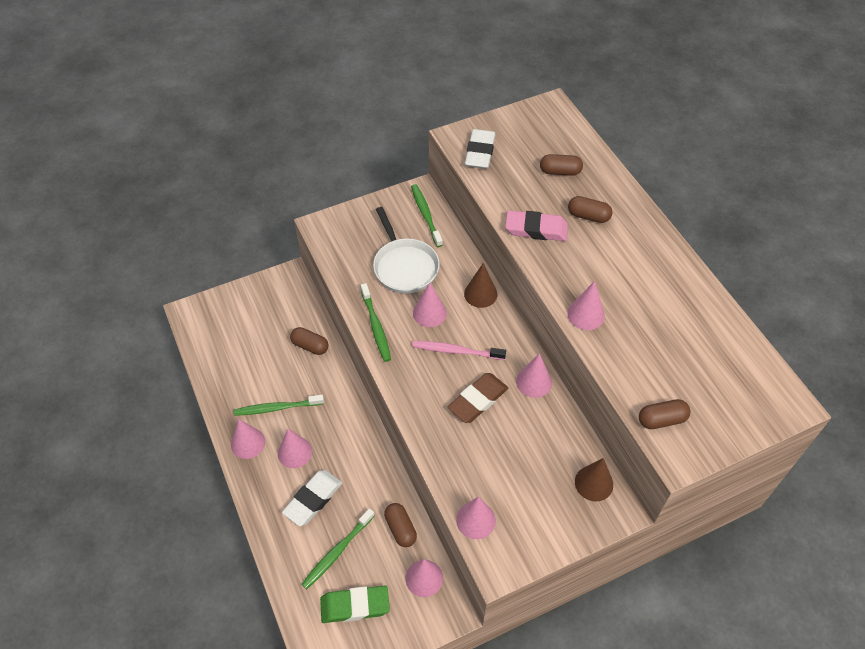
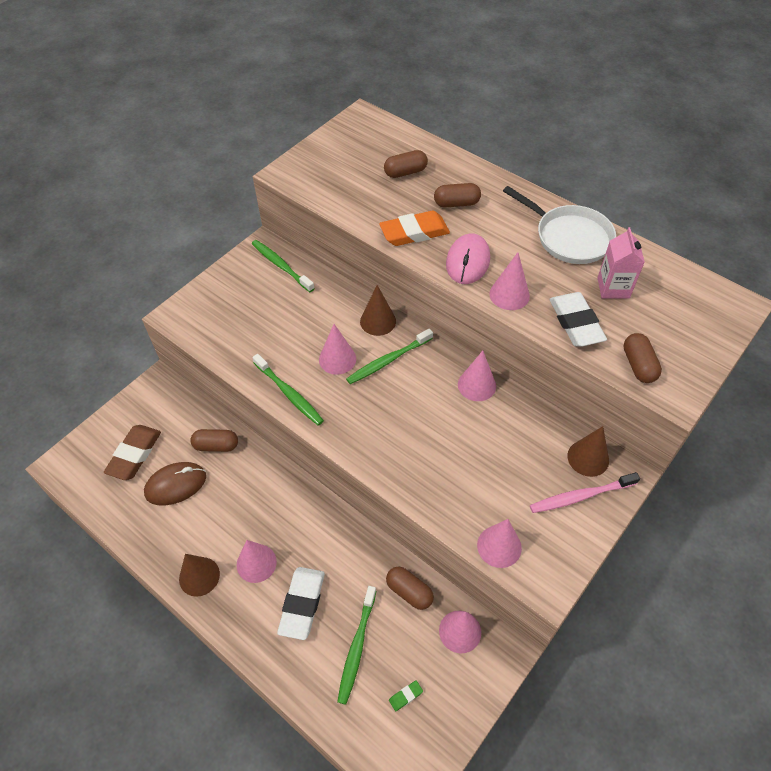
camera: 25 degrees left, 0 degrees up
pink cone [231,419,265,459] -> brown cone [179,554,220,597]
green toothbrush [234,395,324,416] -> green toothbrush moved to [346,328,433,384]
green eraser [320,586,390,623] -> green eraser [389,680,423,711], size x0.42
white pan [373,207,440,293] -> white pan moved to [503,186,616,264]
pink toothbrush [412,341,506,360] -> pink toothbrush moved to [530,472,640,513]
brown eraser [448,373,508,423] -> brown eraser moved to [104,425,161,480]
white eraser [465,129,496,169] -> white eraser moved to [550,292,607,347]
pink eraser [505,210,568,241] -> orange eraser [379,211,450,246]
brown capsule [639,399,690,429] -> brown capsule turned 60 degrees counterclockwise [623,333,662,383]
none -> brown mouse [144,462,206,506]
none -> pink mouse [446,233,490,284]
none -> pink carton [597,227,645,299]

